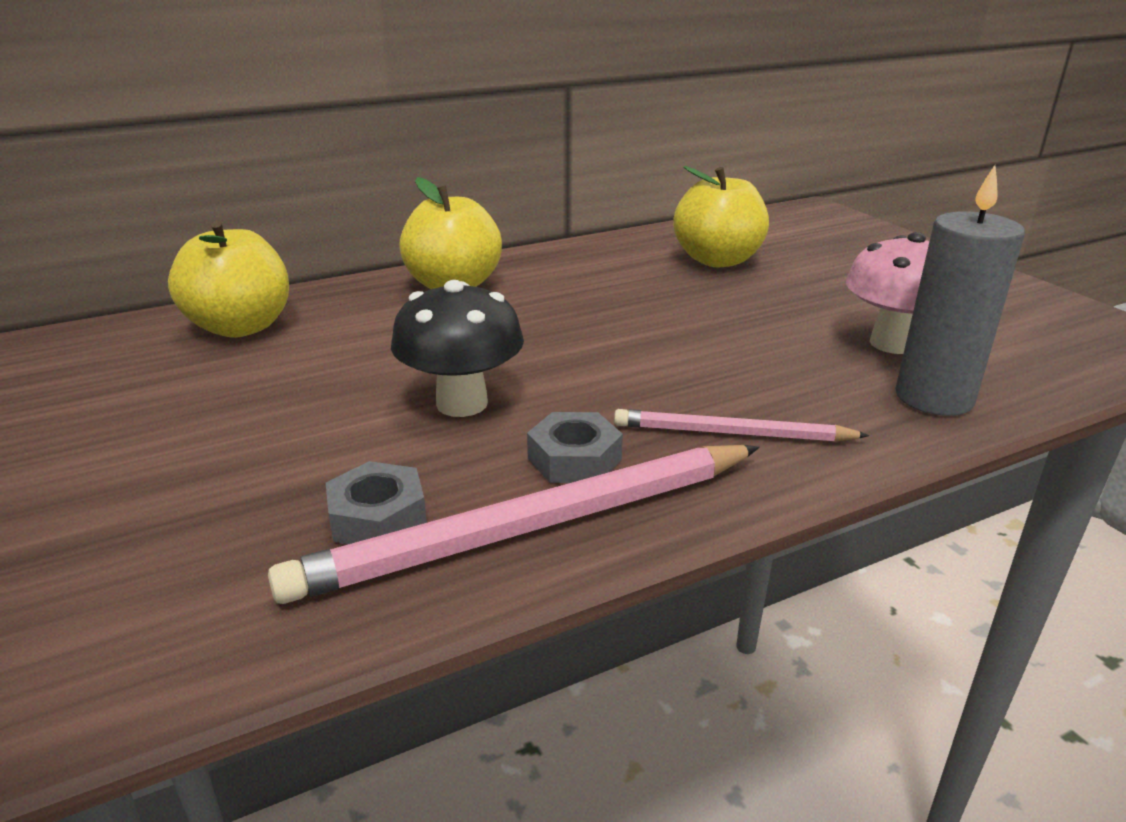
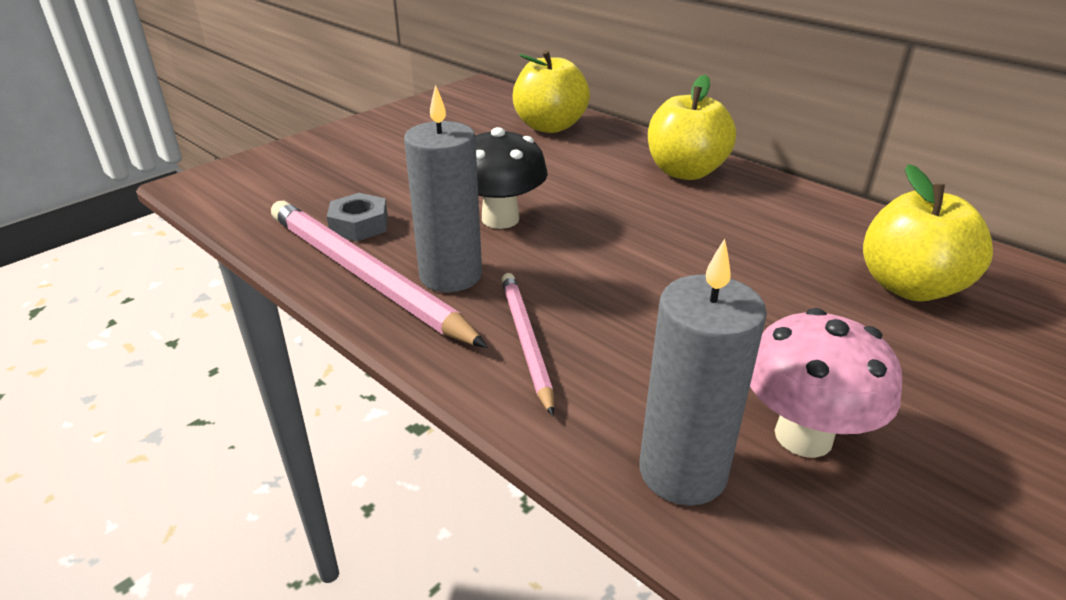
camera: 70 degrees right, 5 degrees up
grey nut [527,412,623,483] -> grey candle [404,85,482,292]

